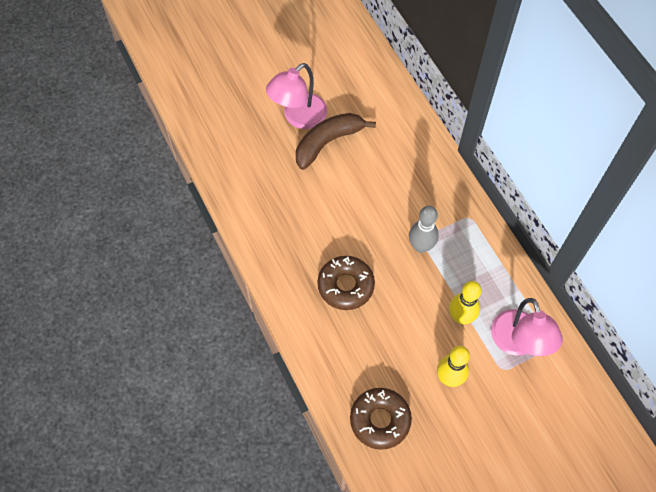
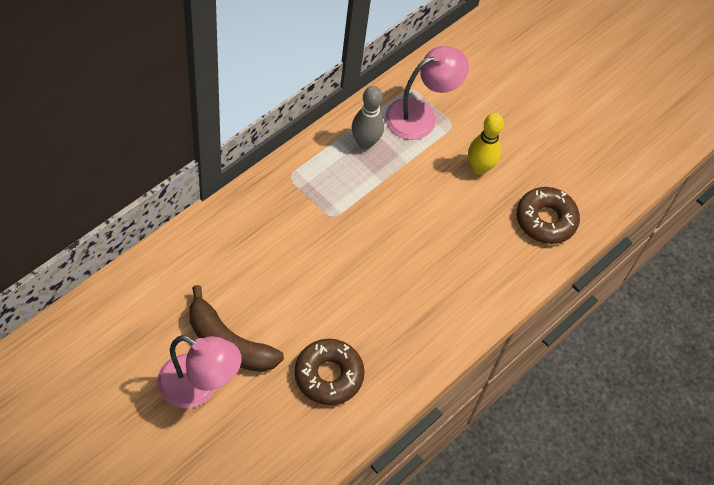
camera: 115 degrees left, 5 degrees down
brown donut [317,256,375,310] -> brown donut moved to [295,339,365,405]
grey bowling pin [409,206,439,253] -> grey bowling pin moved to [352,86,384,149]
yellow bowling pin [449,281,482,324] -> none

